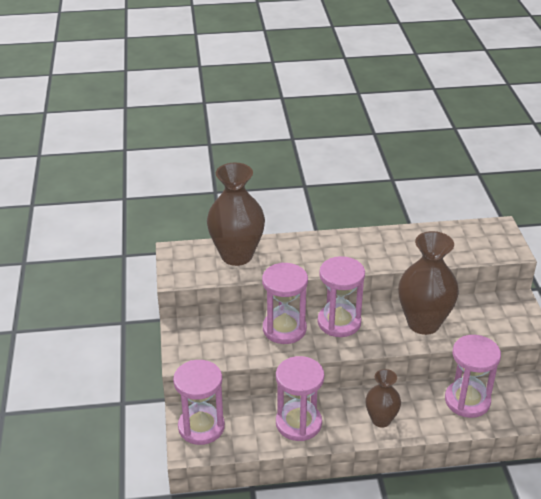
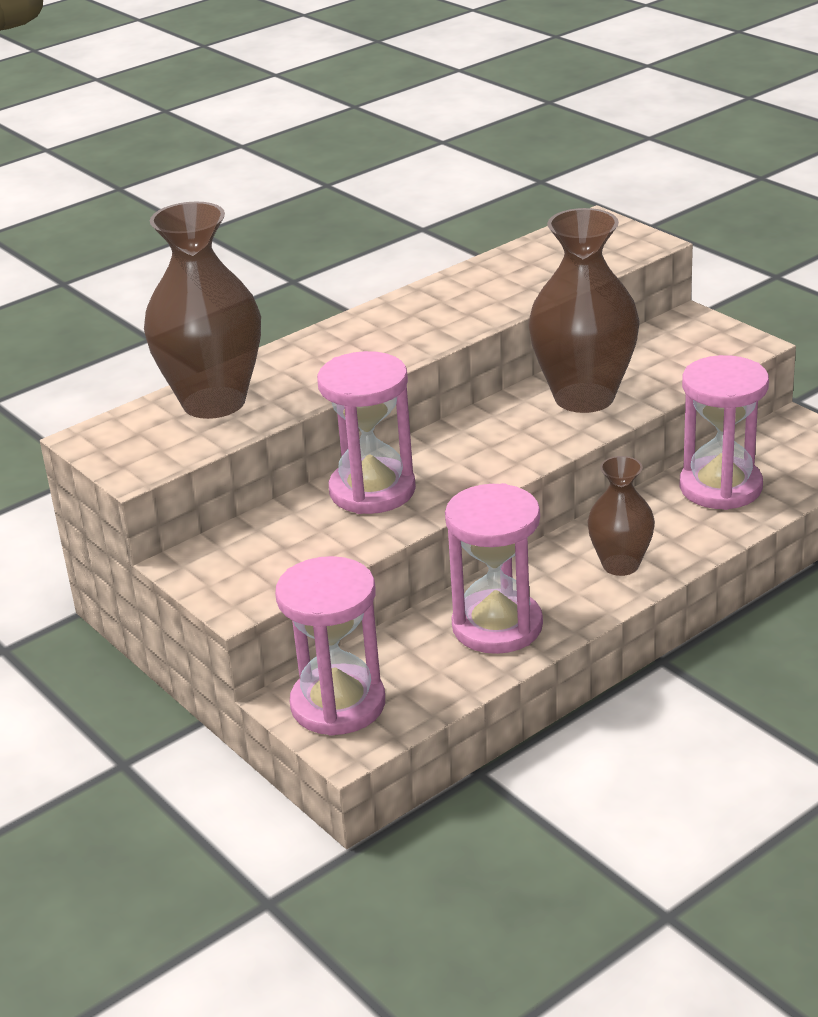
camera: 30 degrees left, 5 degrees down
pink hourglass [318,256,365,337] -> none

